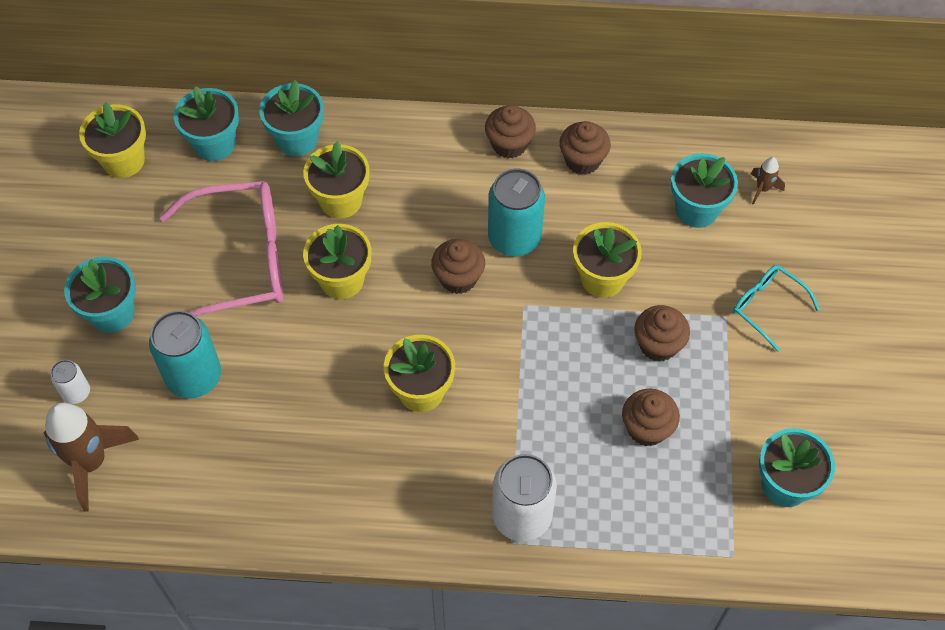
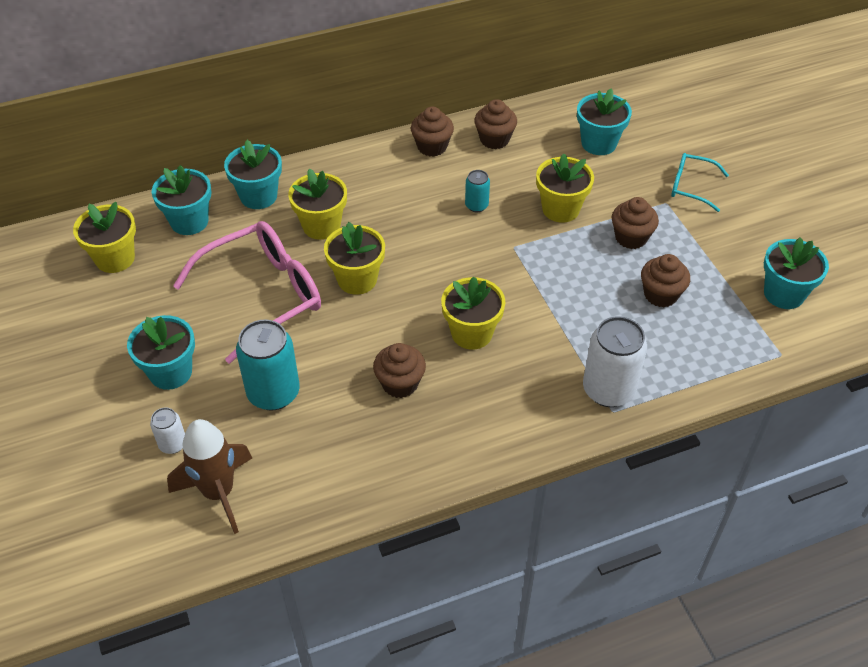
camera: 25 degrees left, 10 degrees down
brown cupcake [431,239,485,294] -> brown cupcake moved to [373,343,426,398]
turquoise can [488,169,545,256] -> turquoise can [465,170,490,212], size x0.51
brown rocket [751,157,785,205] -> none

